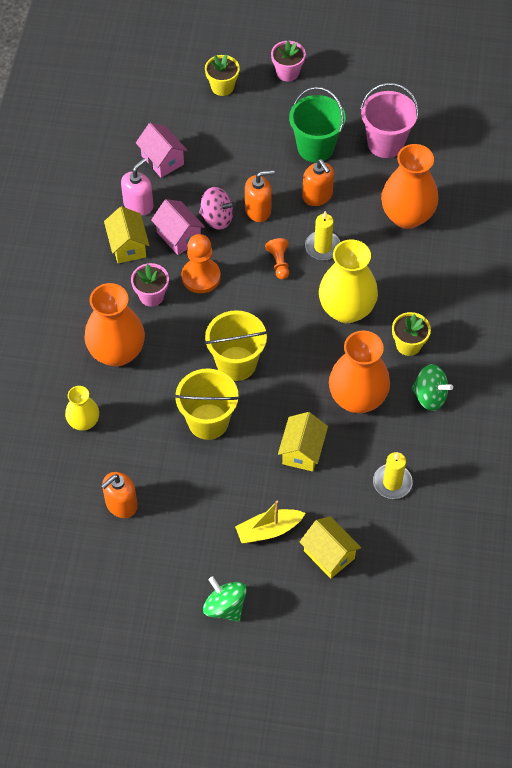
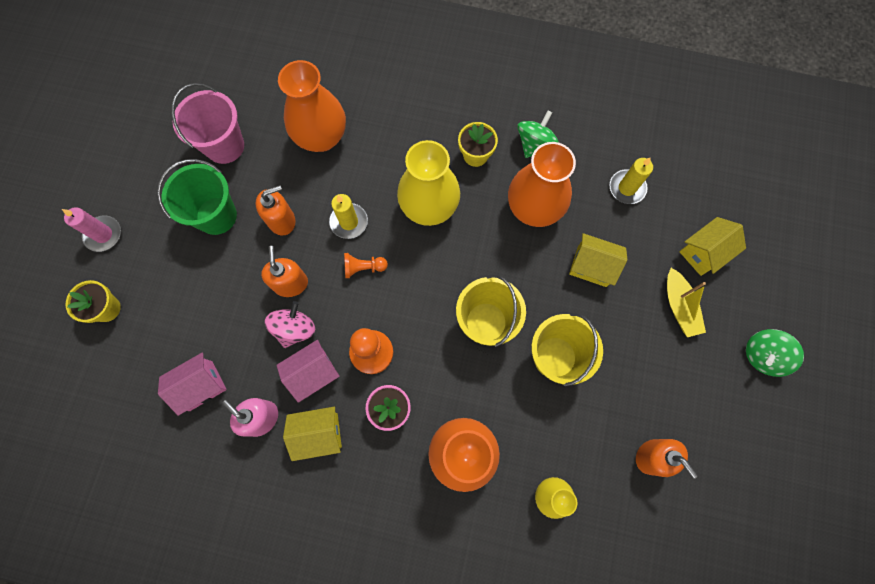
camera: 85 degrees left, 15 degrees up
pink flower pot [271,41,306,81] -> pink candle [62,207,121,252]

